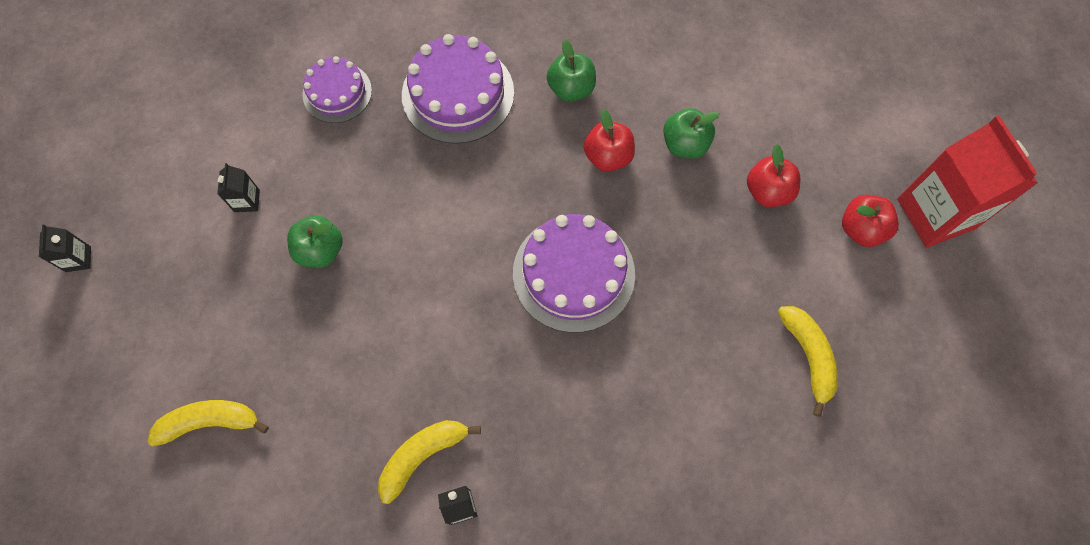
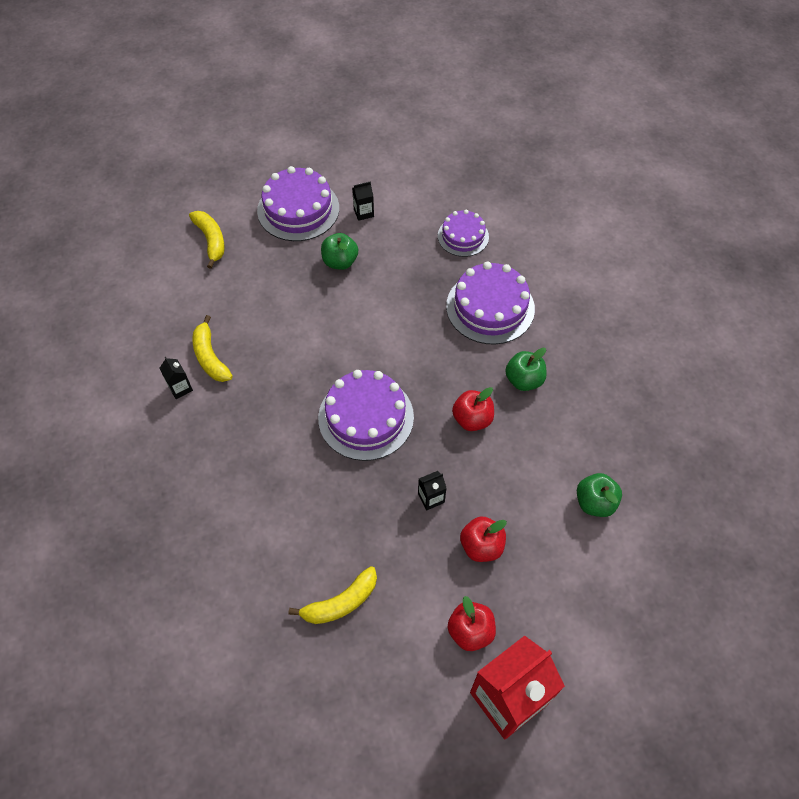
camera: 75 degrees right, 10 degrees down
black carton [39,224,91,272] -> black carton moved to [418,471,447,510]
yellow banana [378,420,481,504] -> yellow banana turned 150 degrees counterclockwise [192,315,233,382]
green apple [663,108,719,158] -> green apple moved to [577,473,622,517]
none -> purple cake [257,166,339,241]

